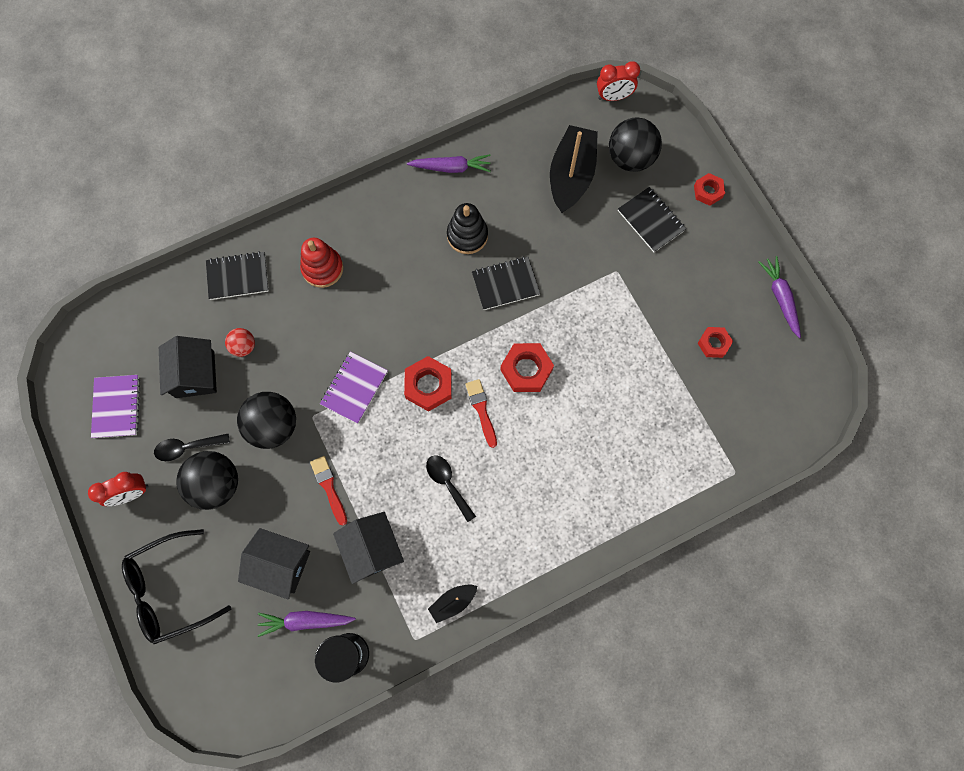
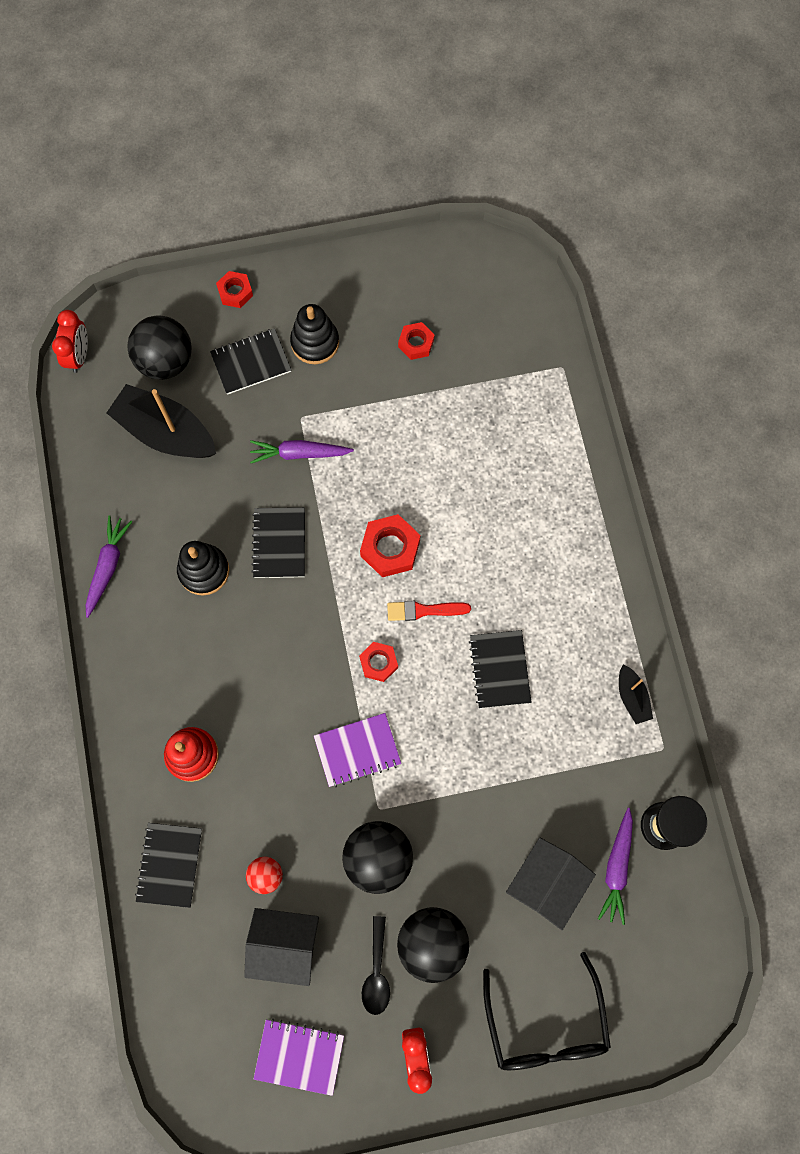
camera: 75 degrees left, 0 degrees up
red brush [310,456,347,525] -> none
purple notebook [320,352,388,424] -> purple notebook turned 60 degrees counterclockwise [314,713,401,787]
black house [333,512,404,584] -> none
red nut [404,356,452,412] -> red nut [359,642,398,682], size x0.63
black spoon [426,455,476,522] -> black notebook [469,630,532,708]
purple carrot [758,256,801,338] -> purple carrot moved to [250,440,354,463]
none -> black stacking toy [290,304,339,364]

